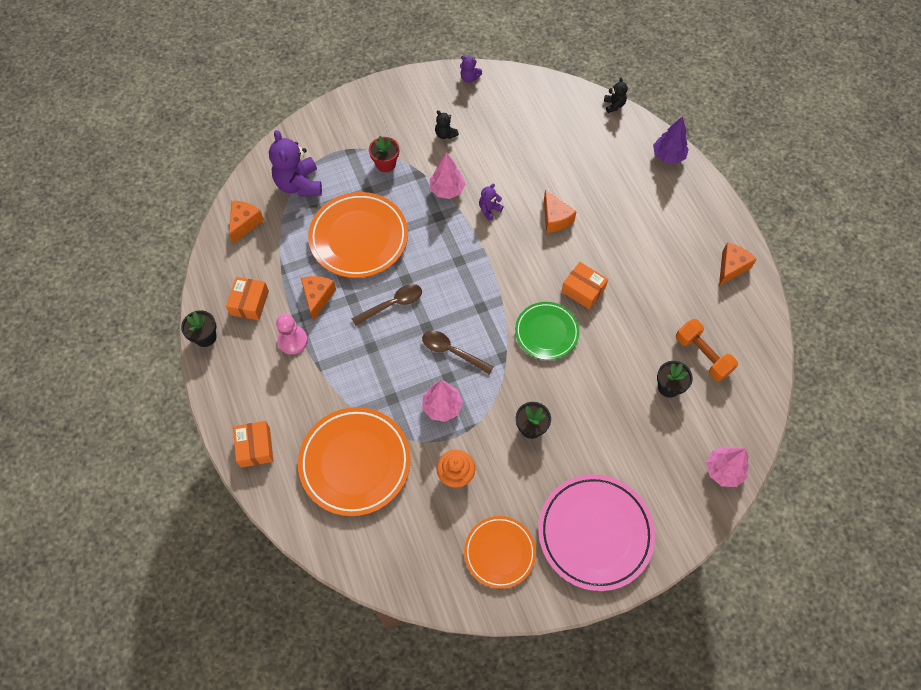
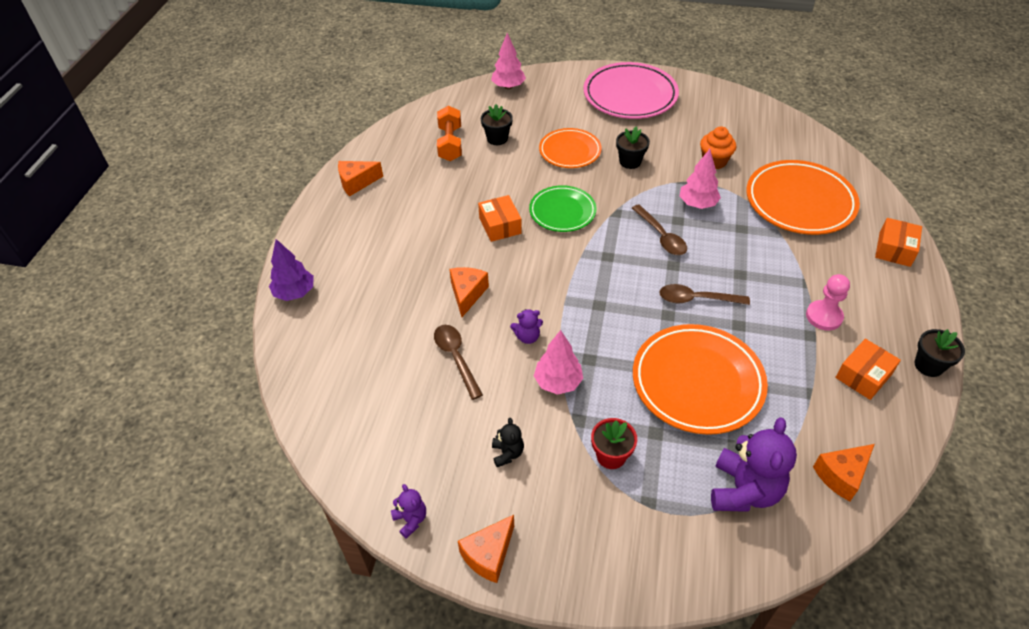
camera: 145 degrees left, 15 degrees down
orange cheese [301,276,336,321] -> orange cheese moved to [458,515,514,583]
orange plate [464,516,536,589] -> orange plate moved to [539,128,602,168]
black teddy bear [604,77,628,113] -> none
none -> brown spoon [434,325,483,400]

